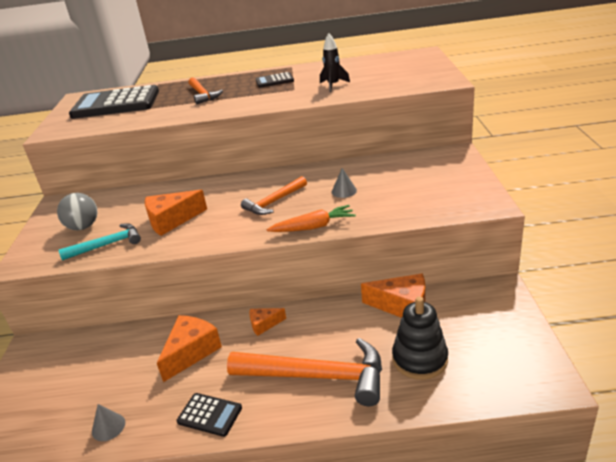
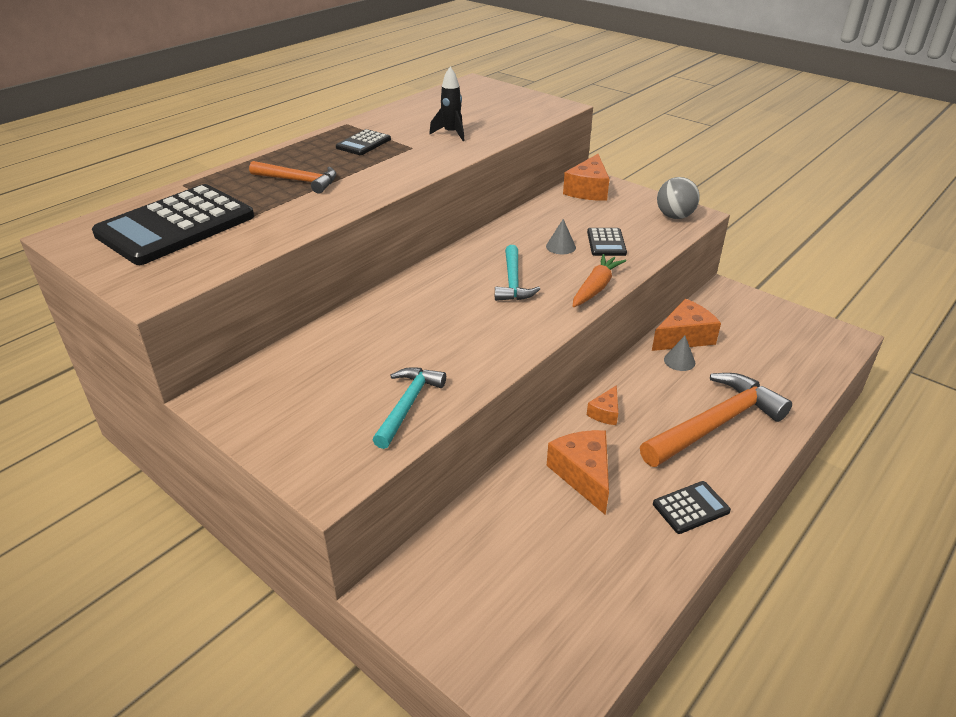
camera: 50 degrees left, 5 degrees up
grey ball [57,193,98,230] -> grey ball moved to [657,177,700,219]
grey cone [92,404,125,441] -> grey cone moved to [664,336,695,371]
orange cheese [145,190,207,236] -> orange cheese moved to [563,154,610,201]
orange hammer [241,176,307,215] -> turquoise hammer [495,245,540,301]
black stacking toy [392,296,448,380] -> none
none -> black calculator [587,228,627,256]

